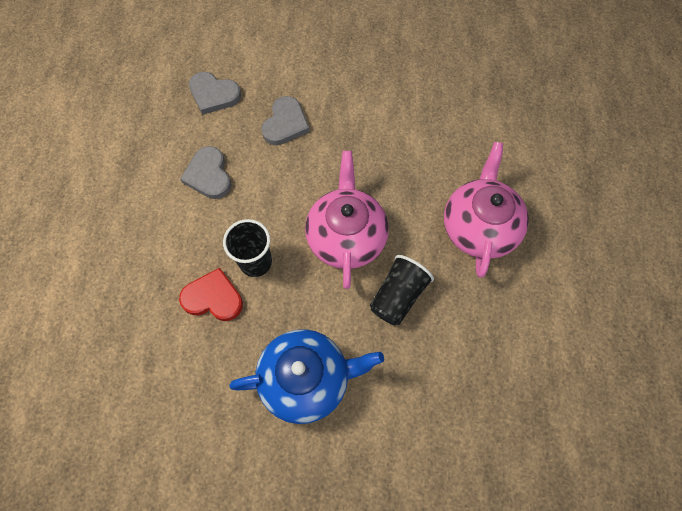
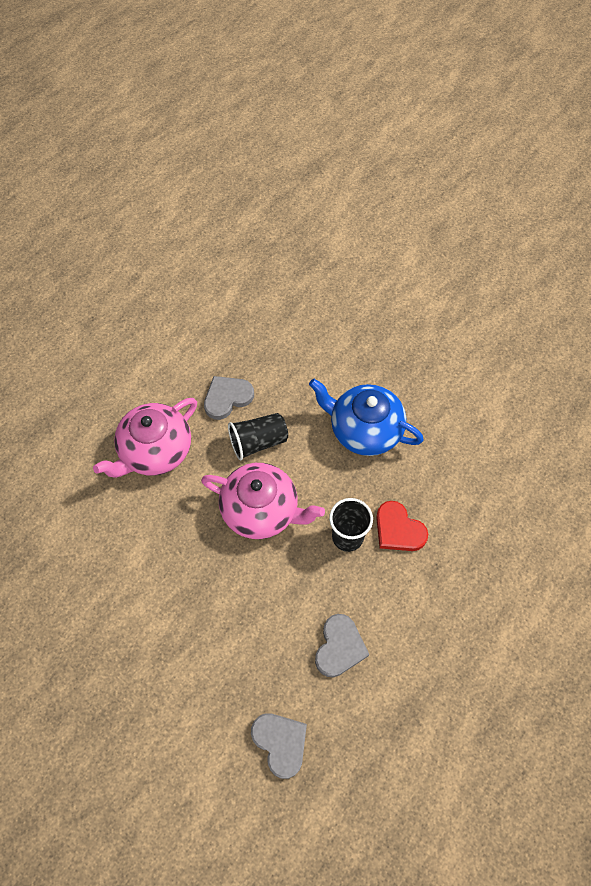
camera: 145 degrees left, 5 degrees down
grey heart [261,96,310,145] -> grey heart moved to [204,376,254,420]
pink teapot [305,151,389,289] -> pink teapot turned 105 degrees counterclockwise [201,463,325,539]

